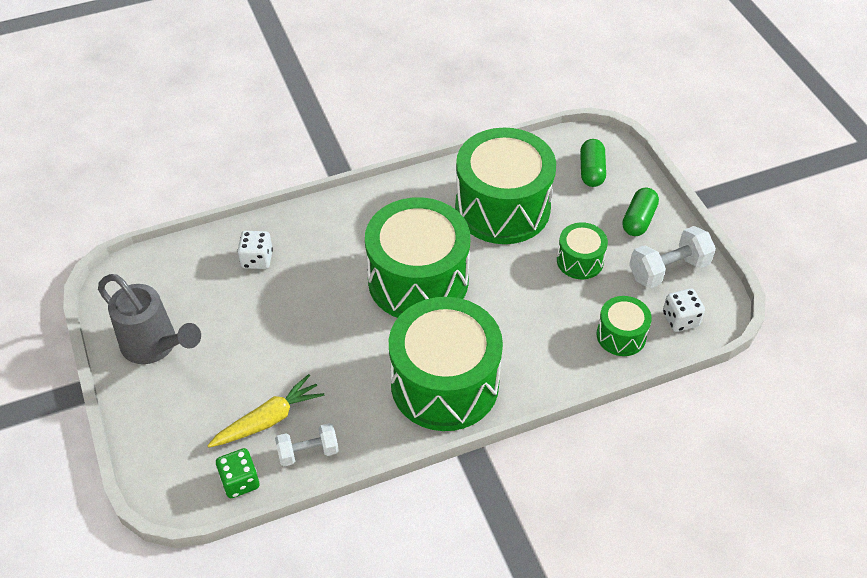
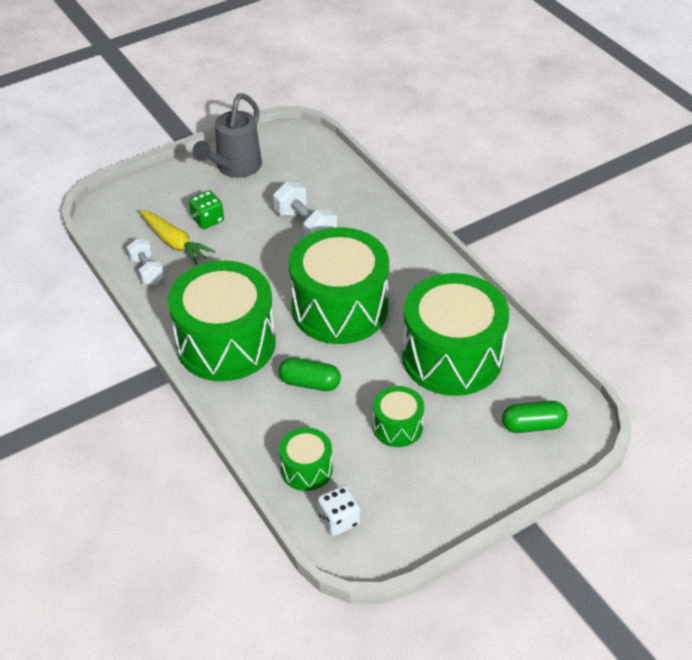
camera: 80 degrees right, 5 degrees down
green dice [216,448,259,498] -> green dice moved to [189,190,224,229]
white dice [237,231,273,269] -> none
green capsule [622,188,659,236] -> green capsule moved to [278,358,341,391]
white dumbbell [629,226,716,288] -> white dumbbell moved to [273,182,337,237]

